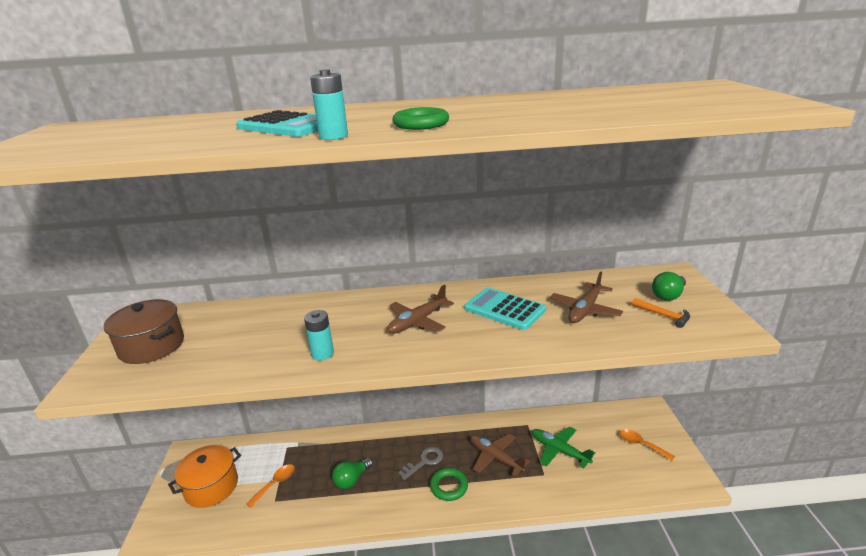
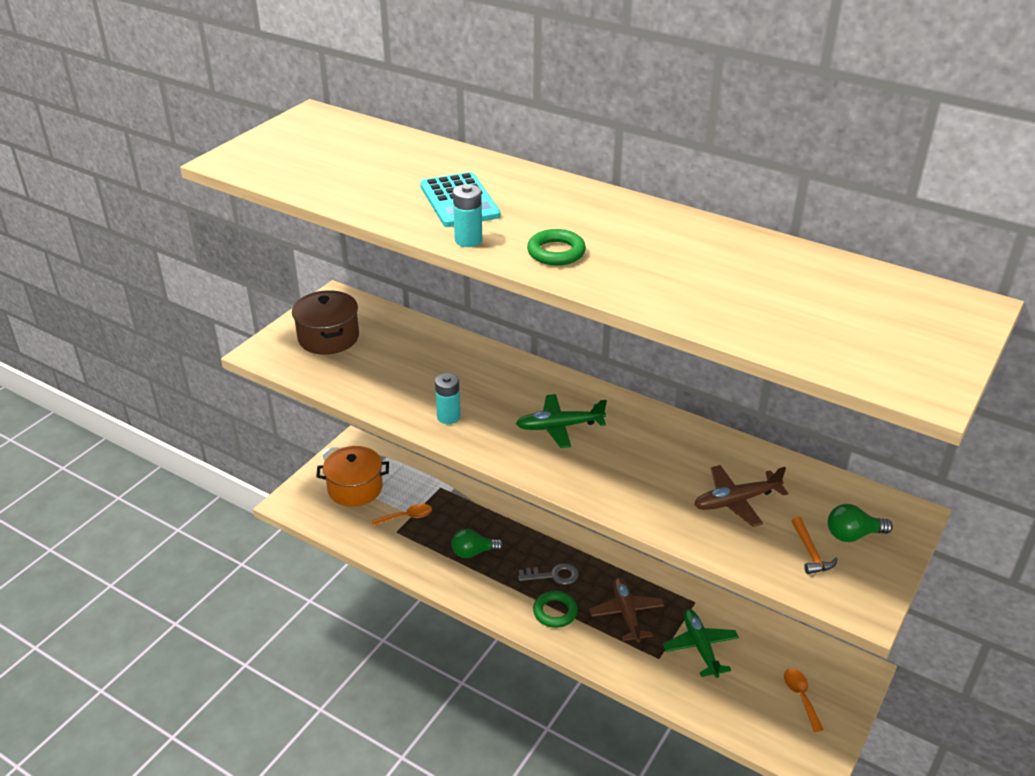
camera: 35 degrees right, 10 degrees up
brown plane [388,284,454,334] -> green plane [516,394,607,448]
turquoise calculator [464,287,546,330] -> none

